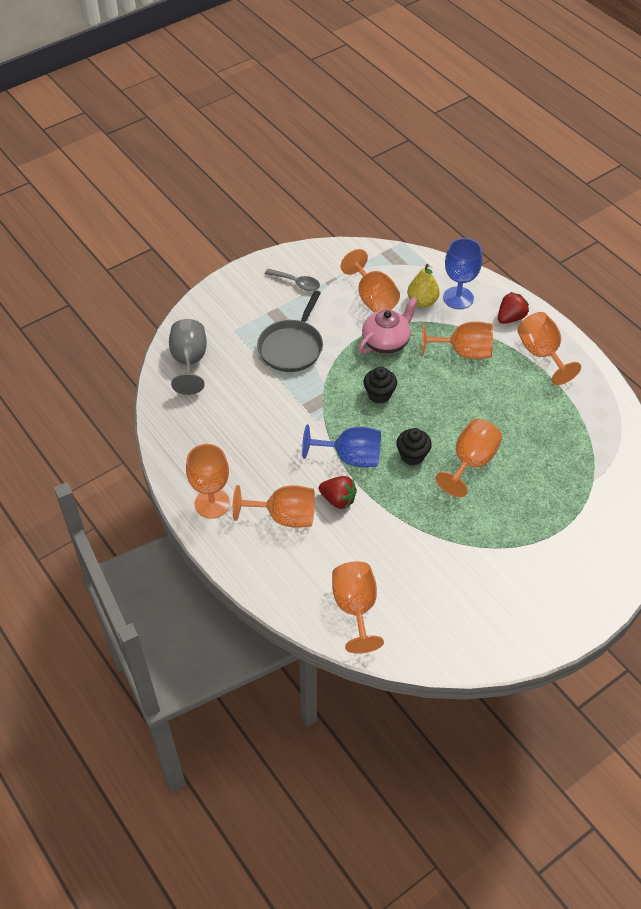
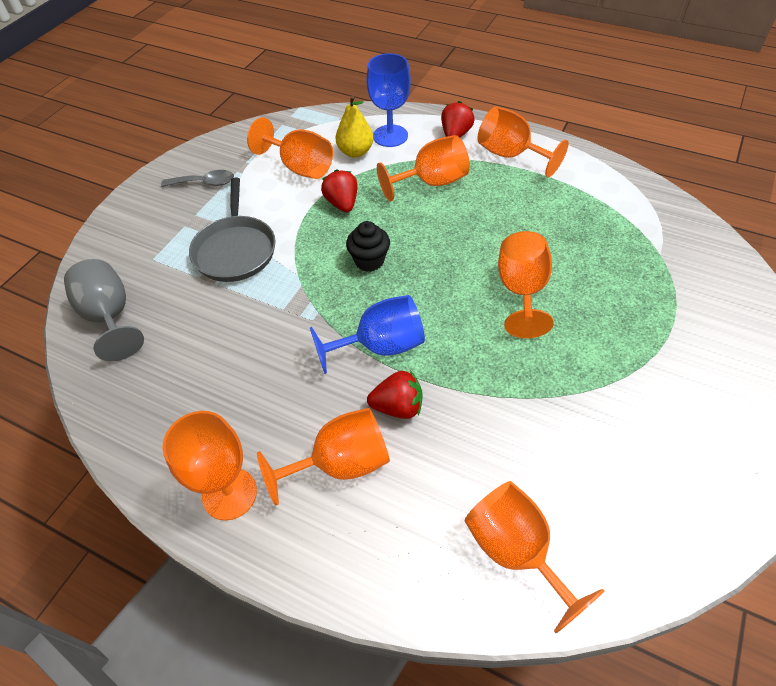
camera: 25 degrees left, 0 degrees up
pink teapot [358,297,418,354] -> red strawberry [321,169,358,212]
black cupcake [396,428,432,465] -> none

